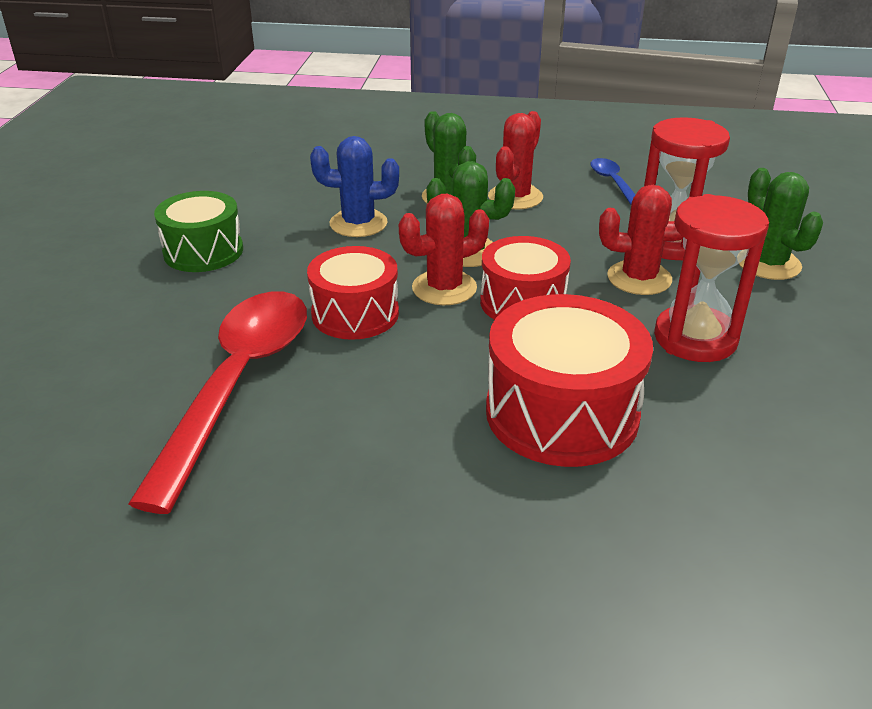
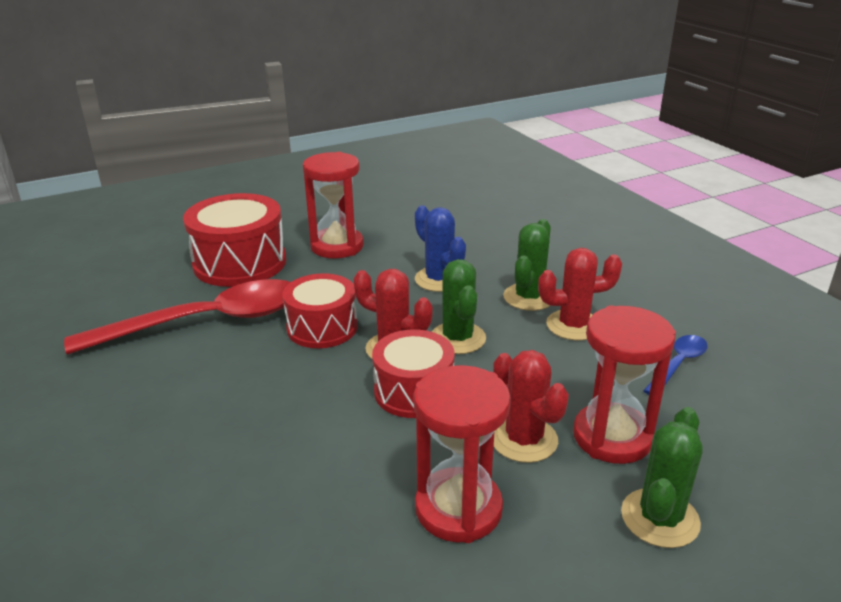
camera: 55 degrees right, 5 degrees down
green drum [154,191,243,272] -> red hourglass [303,152,364,258]
red drum [486,294,653,467] -> red drum moved to [183,193,286,287]

